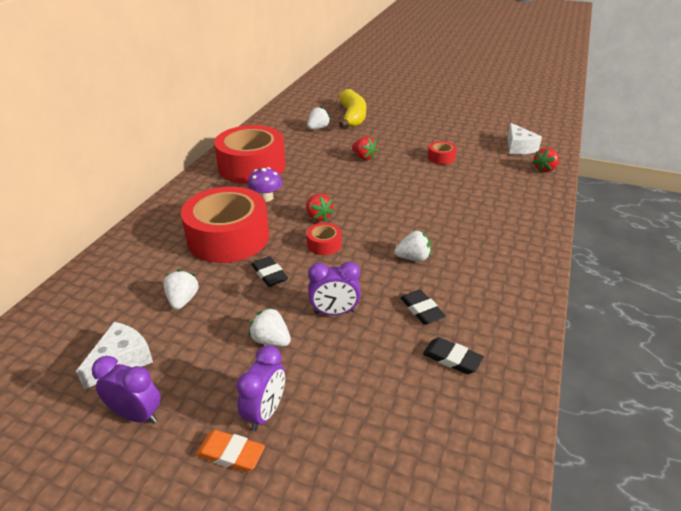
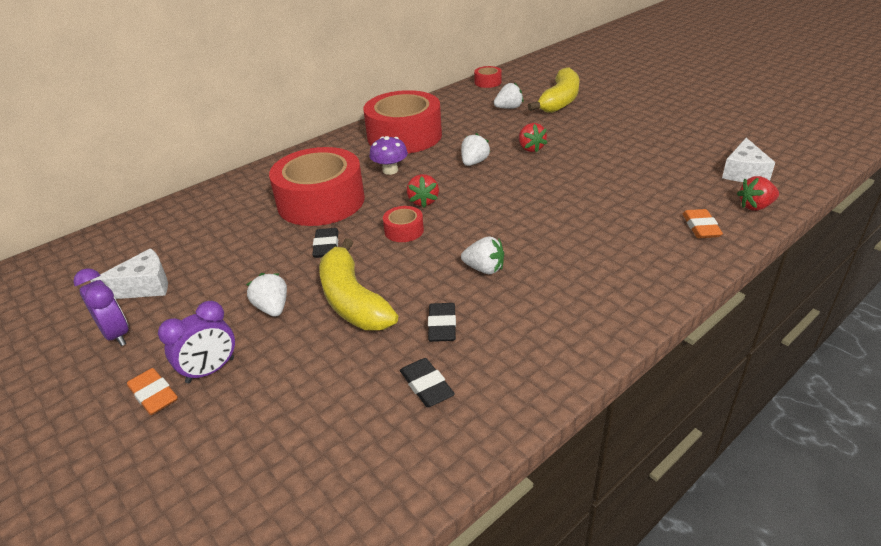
camera: 30 degrees right, 0 degrees up
white strawberry [163,270,199,310] -> white strawberry moved to [461,133,490,166]
purple clock [308,262,361,315] -> yellow banana [319,238,398,330]
red tape [428,141,457,165] -> red tape moved to [474,66,502,88]
none -> orange eraser [683,209,723,238]

